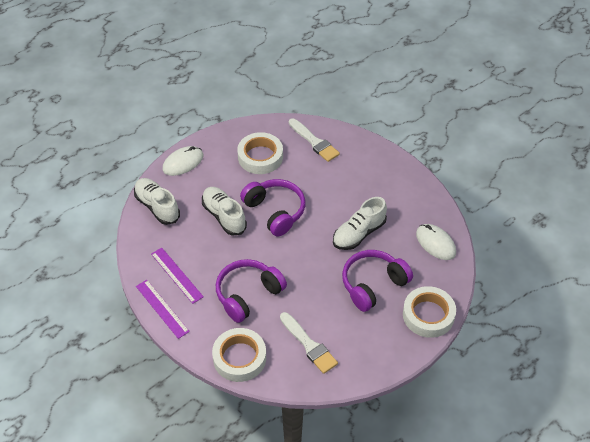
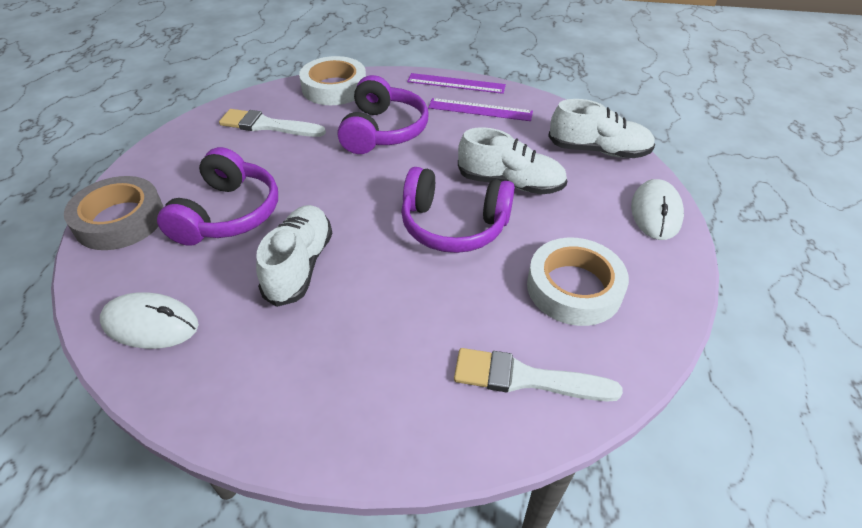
camera: 140 degrees right, 5 degrees down
white tape [403,286,456,338] -> grey tape [64,176,163,250]

